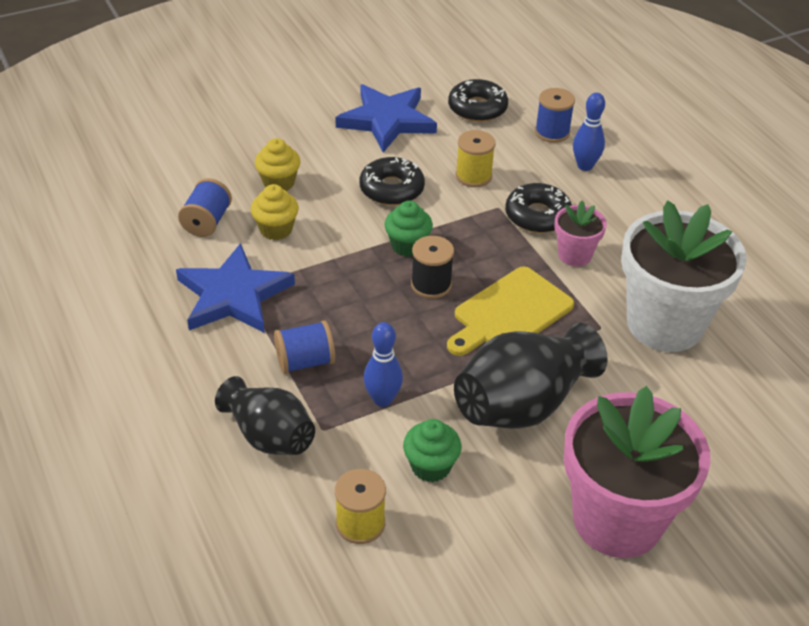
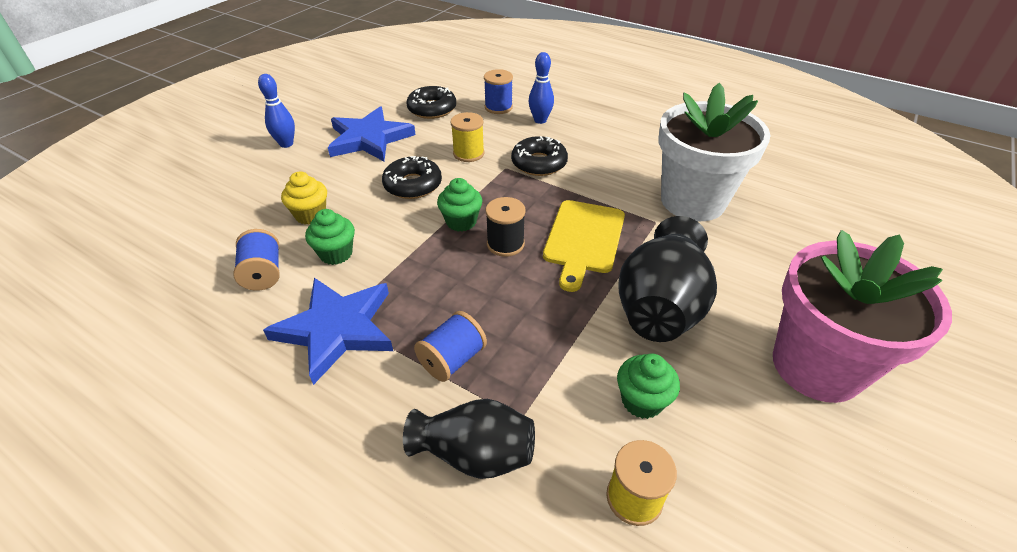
camera: 30 degrees left, 0 degrees up
yellow cupcake [251,184,299,240] -> green cupcake [305,209,355,265]
blue bowling pin [364,322,403,407] -> blue bowling pin moved to [258,74,295,148]
pink flower pot [555,201,607,266] -> none

